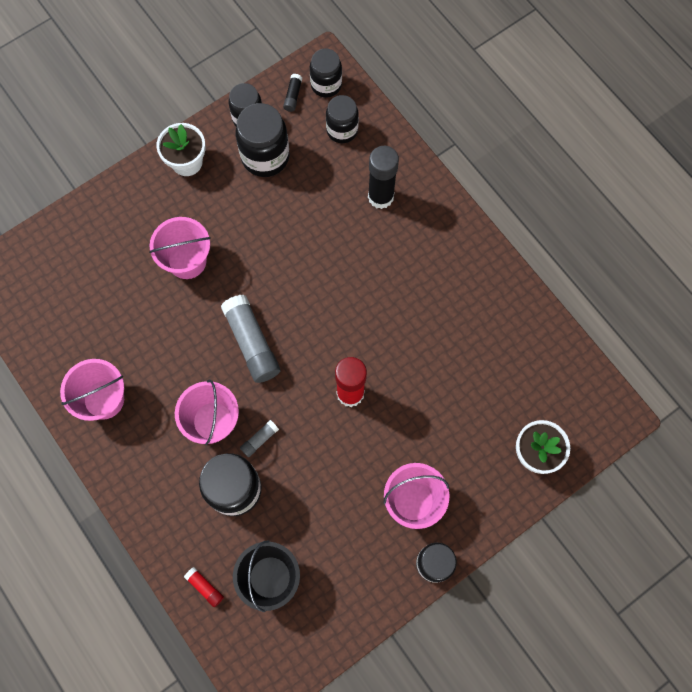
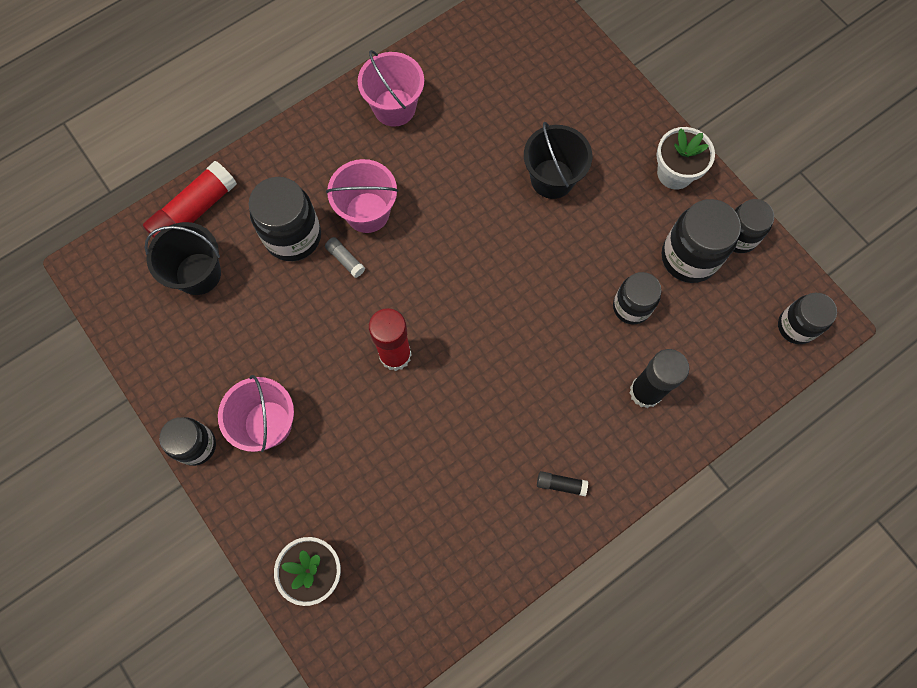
camera: 90 degrees right, 0 degrees up
pink bucket [149,217,211,279] -> black bucket [524,122,592,199]
red glue stick [184,567,224,607] -> red glue stick [143,161,237,238], size x2.15
grey glue stick [221,295,280,383] -> none
black glue stick [283,74,302,112] -> black glue stick moved to [537,471,588,496]
black jar [326,95,359,143] -> black jar moved to [613,272,661,325]

